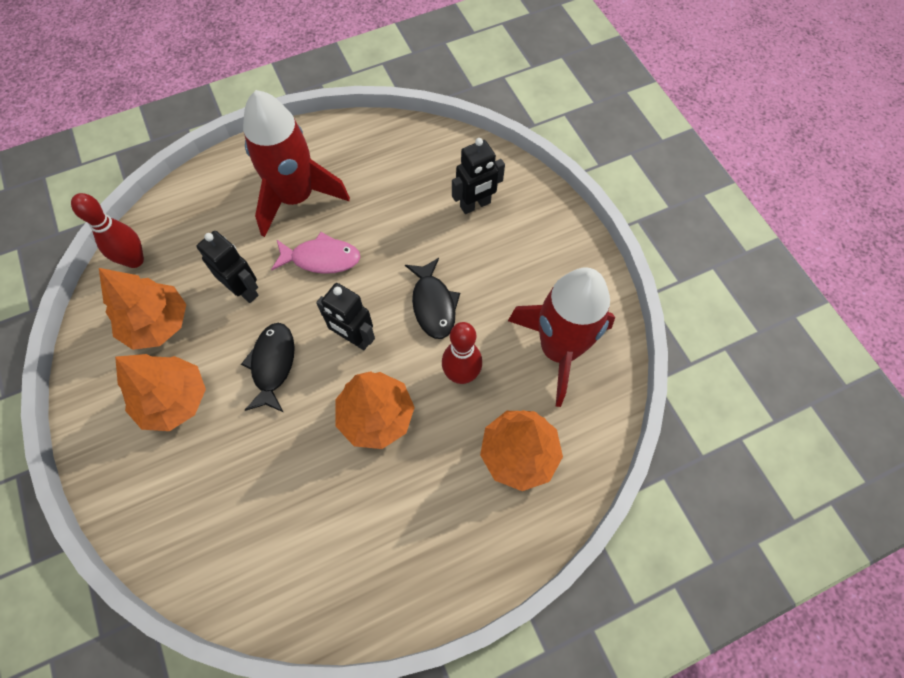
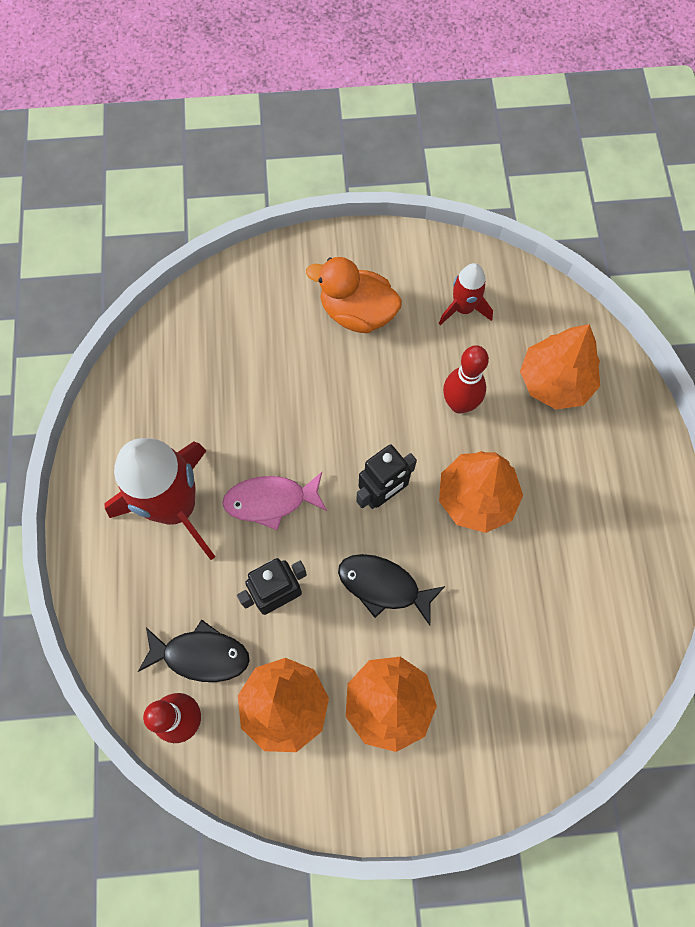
camera: 70 degrees left, 5 degrees up
pink fish [271,232,360,274] -> pink fish turned 120 degrees counterclockwise [222,472,327,530]
black fish [405,258,460,339] -> black fish moved to [138,619,250,682]
black robot [452,138,505,214] -> none
red rocket [508,267,615,407] -> red rocket [439,263,493,325], size x0.50
none -> orange duck [306,257,402,333]

